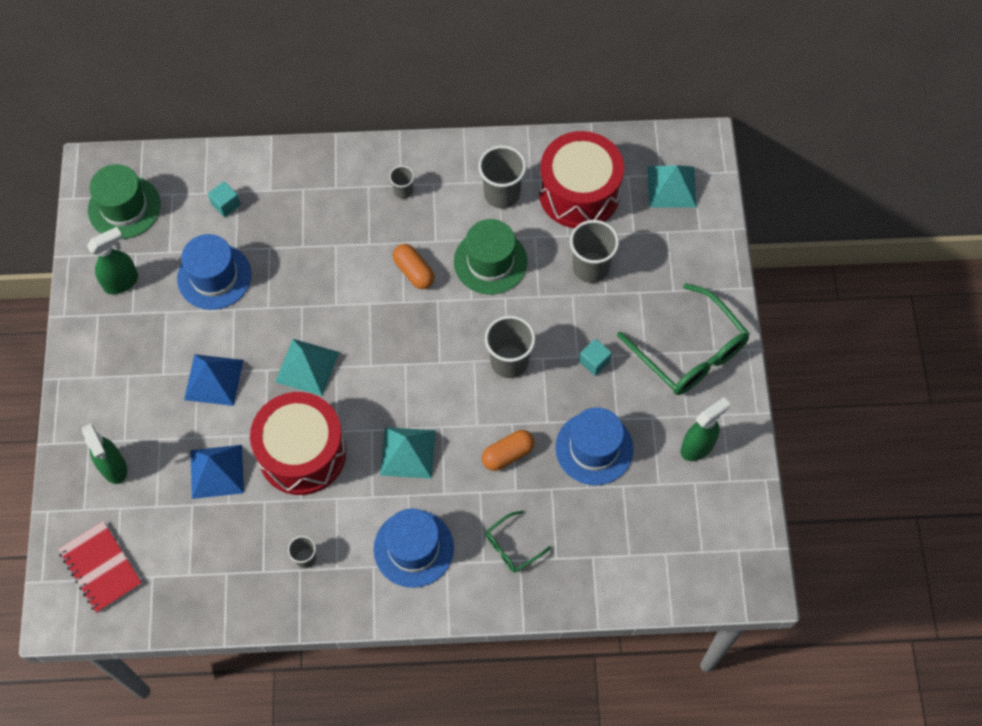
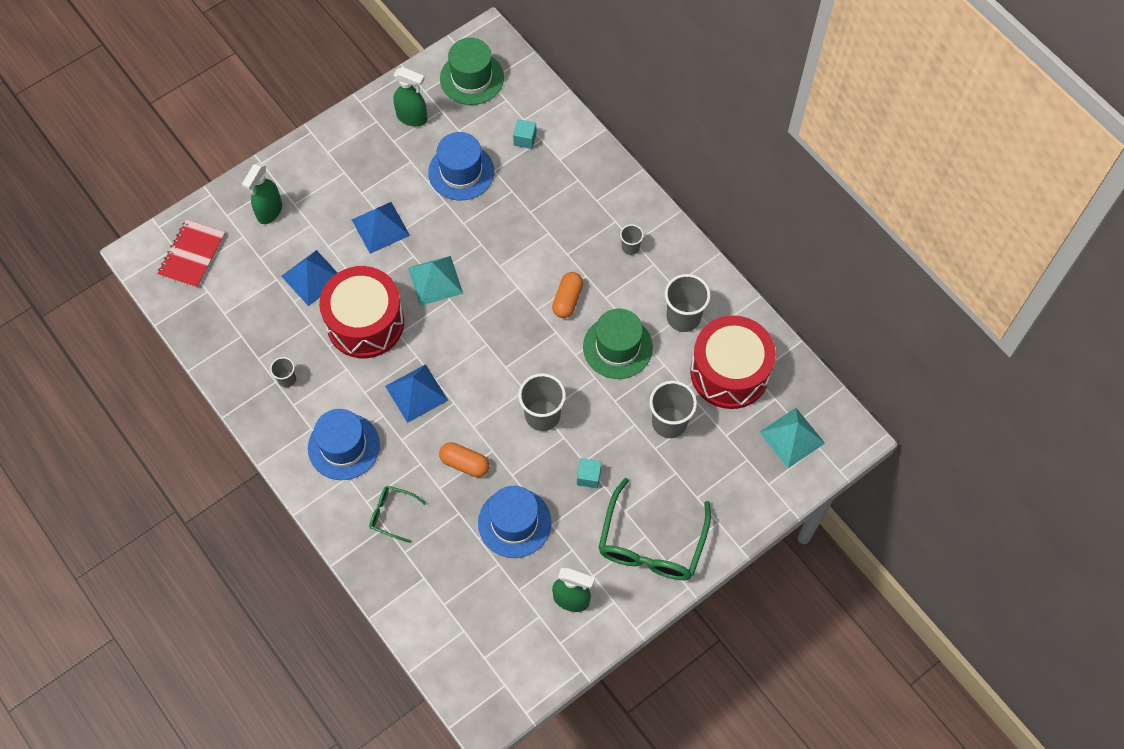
camera: 55 degrees right, 0 degrees up
turquoise pyramid [380,427,436,479] -> blue pyramid [385,364,448,423]

